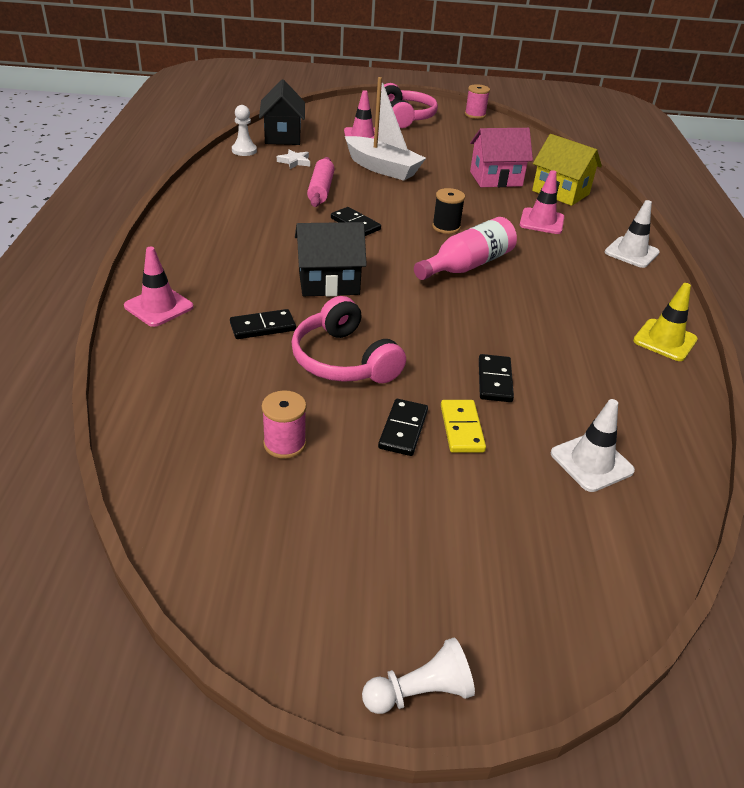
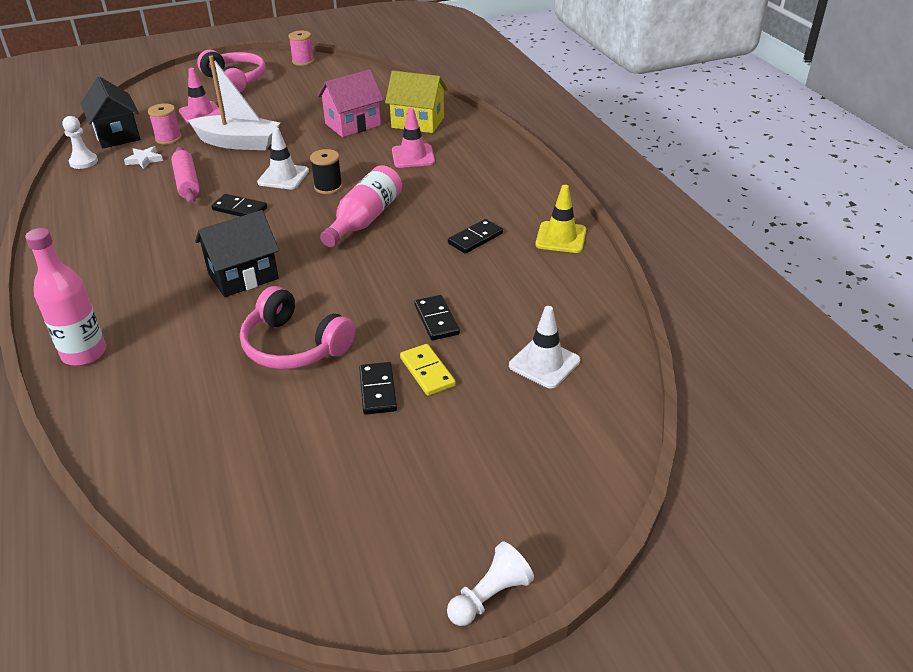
camera: 20 degrees left, 0 degrees up
pink traffic cone [124,247,194,327] -> pink bottle [25,228,106,366]
black domino [230,309,296,339] -> black domino moved to [448,219,503,254]
pink spool [262,390,306,459] -> pink spool moved to [148,103,182,145]
white traffic cone [605,200,660,268] -> white traffic cone moved to [257,127,309,189]

